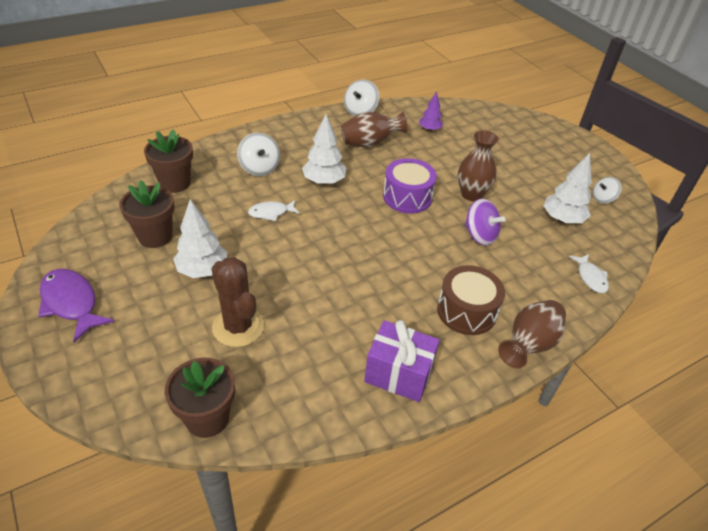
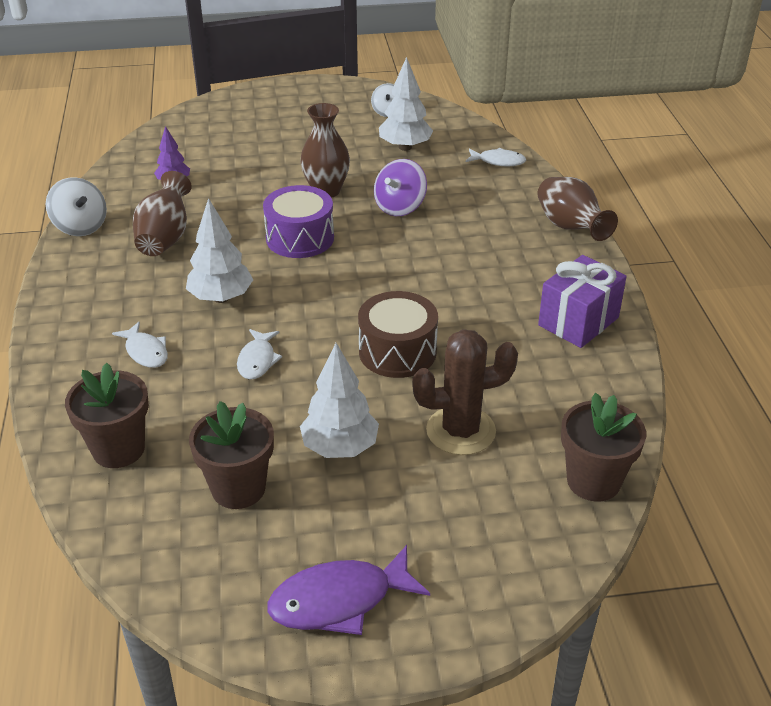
camera: 65 degrees left, 5 degrees down
white spinning top [237,133,280,176] -> white fish [112,322,168,368]
brown drum [437,265,505,335] -> brown drum moved to [358,291,438,378]
purple spinning top [464,199,505,246] -> purple spinning top turned 150 degrees clockwise [374,159,427,216]

